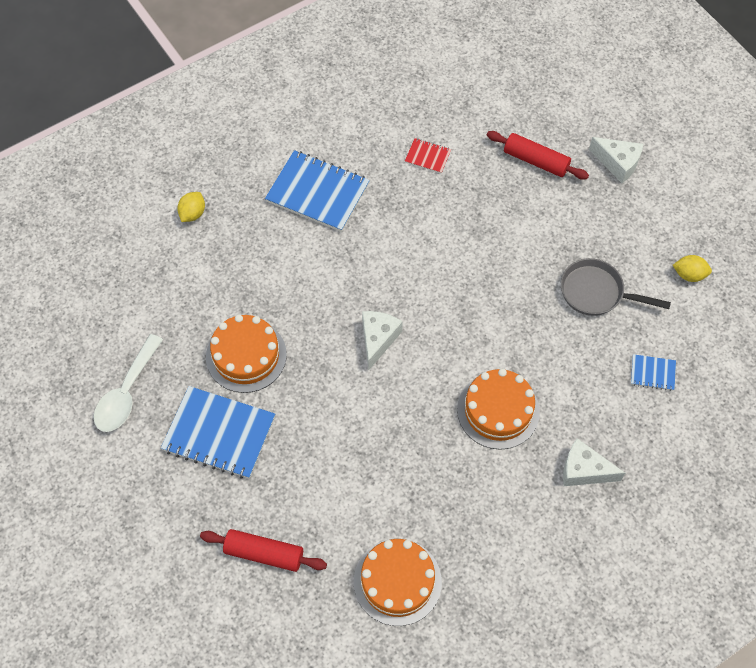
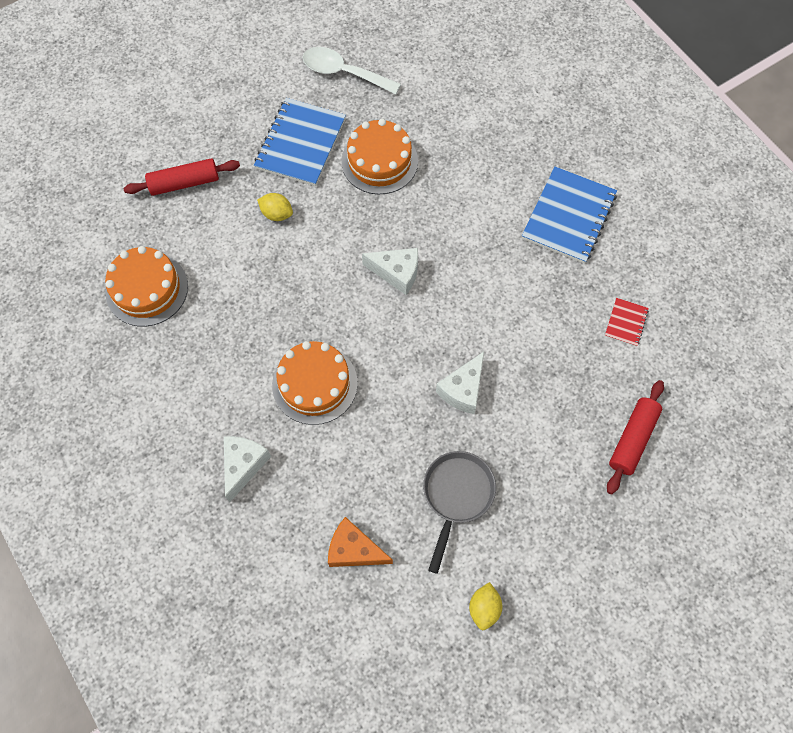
camera: 90 degrees right, 5 degrees up
yellow lemon [177,192,205,222] -> yellow lemon moved to [257,193,293,221]
red rolling pin [200,529,327,572] -> red rolling pin turned 60 degrees clockwise [123,158,240,196]
white cheese [589,137,643,183] -> white cheese moved to [436,352,484,414]
blue notebook [631,354,676,391] -> orange cheese [328,517,393,567]

